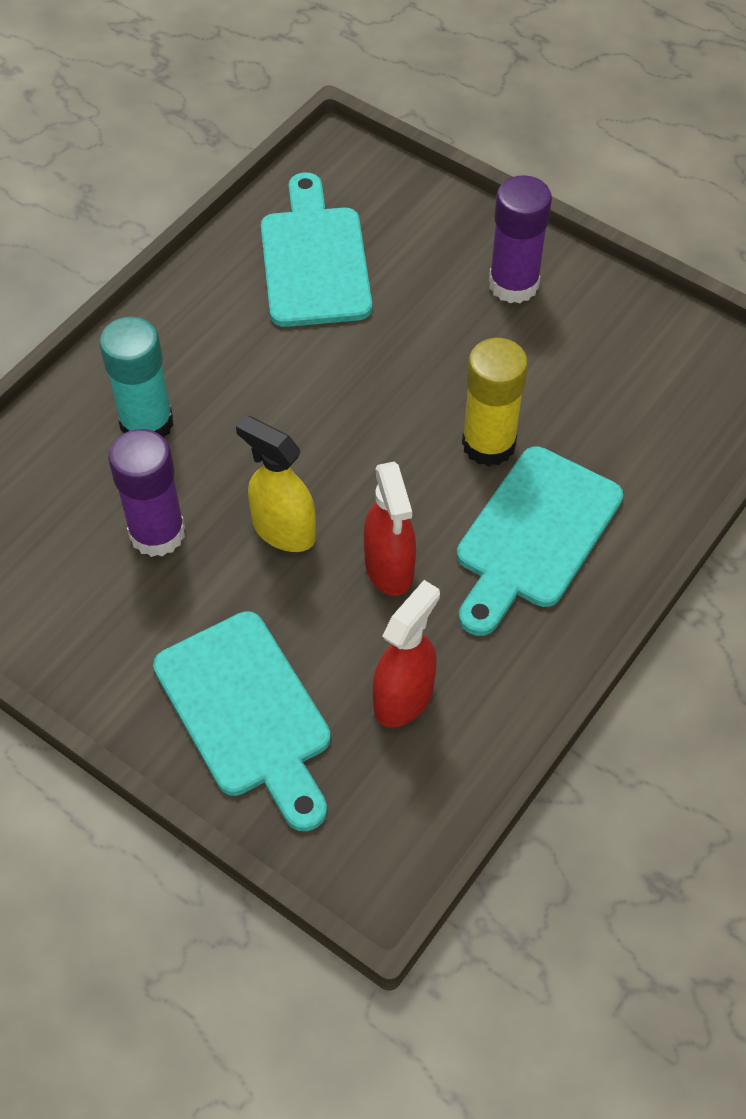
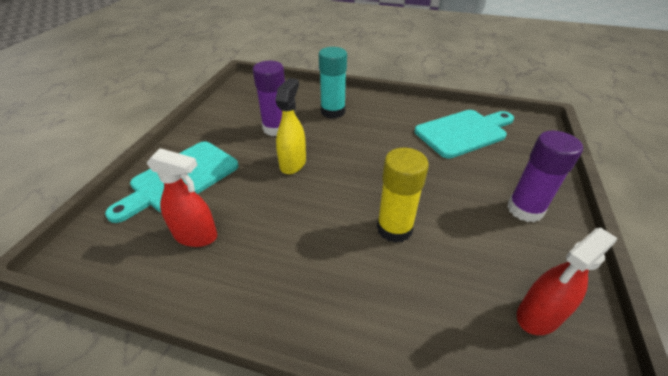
camera: 70 degrees right, 15 degrees down
red spray bottle [364,462,416,596] -> red spray bottle moved to [517,228,617,335]
turquoise cutting board [457,446,623,636] -> none

